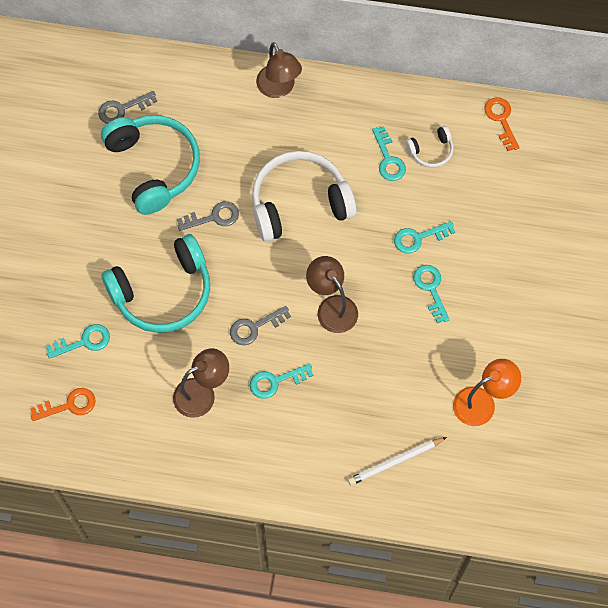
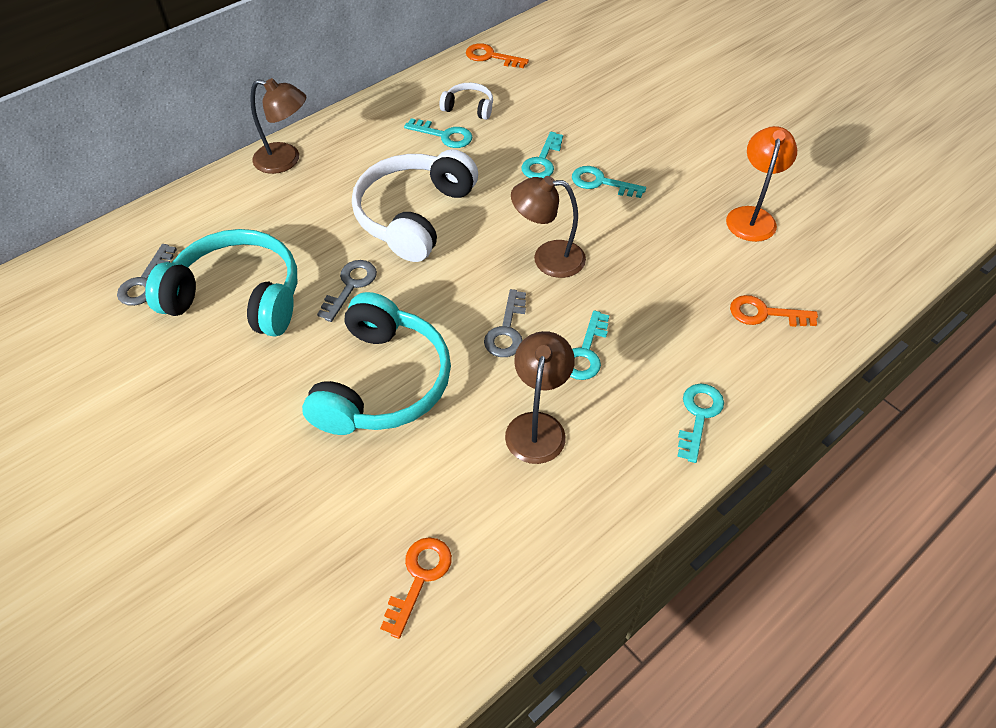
camera: 50 degrees left, 15 degrees down
turquoise key [46,324,110,359] -> turquoise key moved to [677,384,724,463]
white pencil [348,437,447,485] -> orange key [730,295,818,327]
white headphones [405,126,454,168] -> white headphones turned 90 degrees counterclockwise [439,83,493,120]

